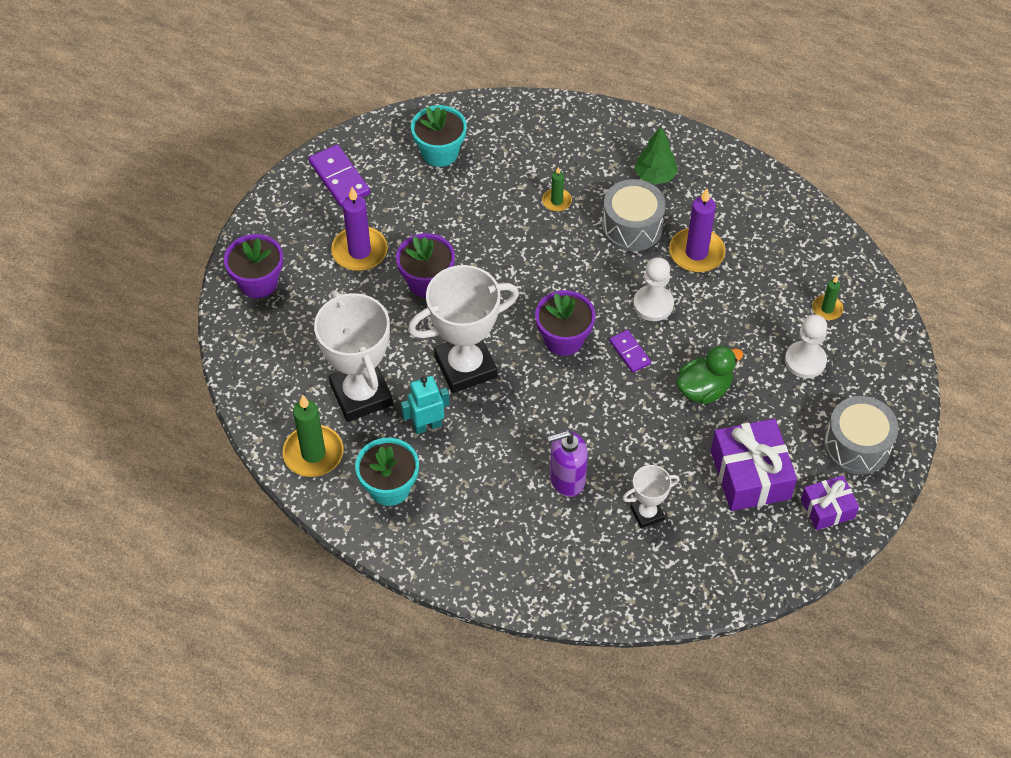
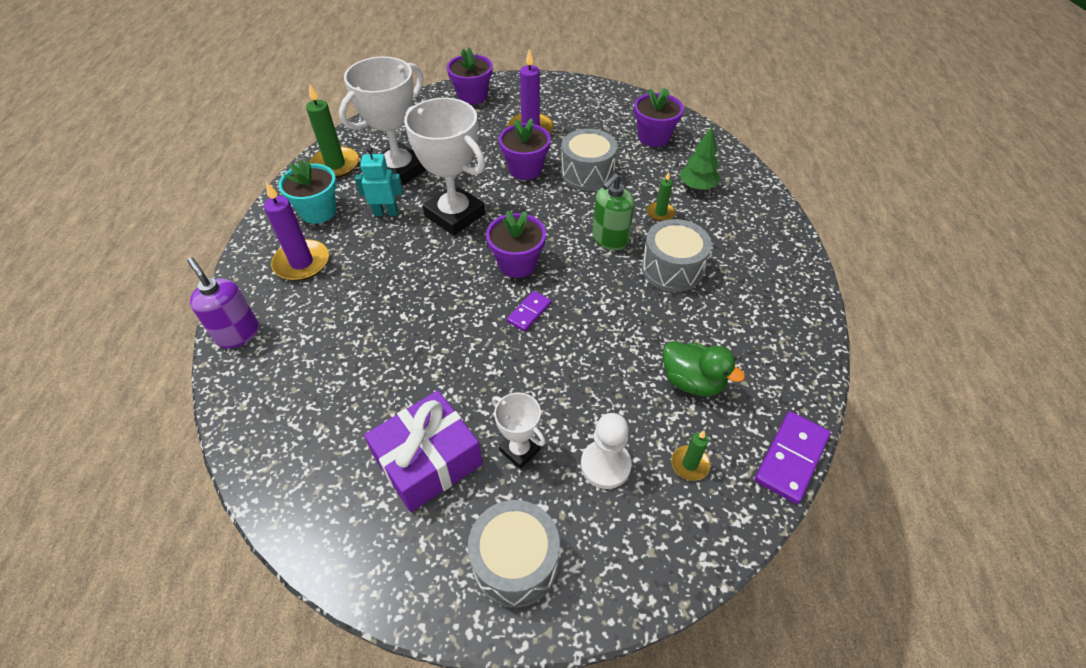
camera: 65 degrees right, 5 degrees down
purple domino [308,144,370,207] -> purple domino moved to [755,411,830,504]
turquoise robot [401,376,449,434] -> turquoise robot turned 45 degrees counterclockwise [355,147,403,216]
turquoise flower pot [411,105,467,167] -> purple flower pot [634,87,684,147]
purple soap dispenser [548,431,588,497] -> purple soap dispenser moved to [187,257,259,348]
white trophy [623,465,680,528] -> white trophy moved to [492,392,546,469]
white pawn [633,257,674,321] -> none
green tree [634,127,678,185] -> green tree moved to [680,127,720,190]
purple candle [669,189,726,273] -> purple candle moved to [264,181,329,281]
green duck [676,345,744,404] -> green duck moved to [663,341,745,396]
purple gift [801,475,859,530] -> none
none -> grey drum [561,129,618,191]
none -> green soap dispenser [592,173,634,251]

